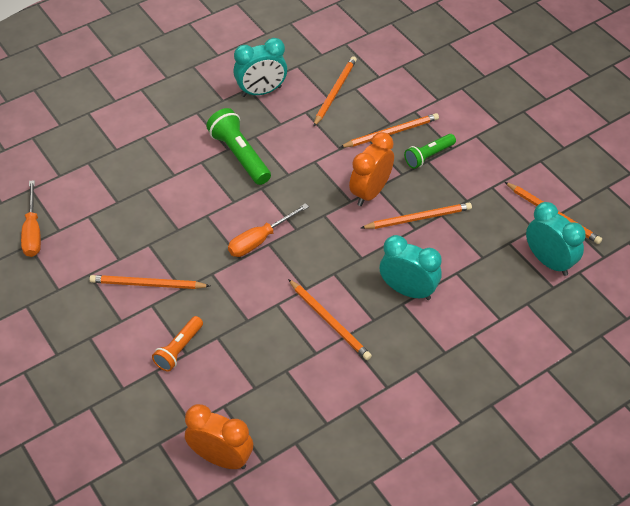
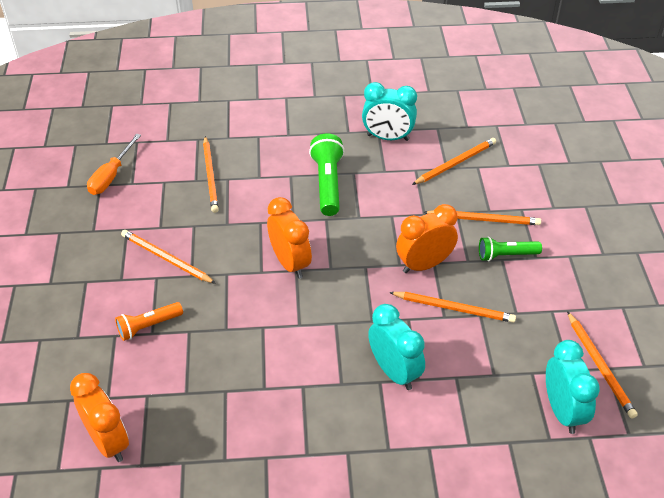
camera: 30 degrees right, 5 degrees down
orange screwdriver [228,203,309,257] -> orange clock [267,197,312,279]
orange pencil [288,279,372,360] -> orange pencil moved to [203,136,219,213]

